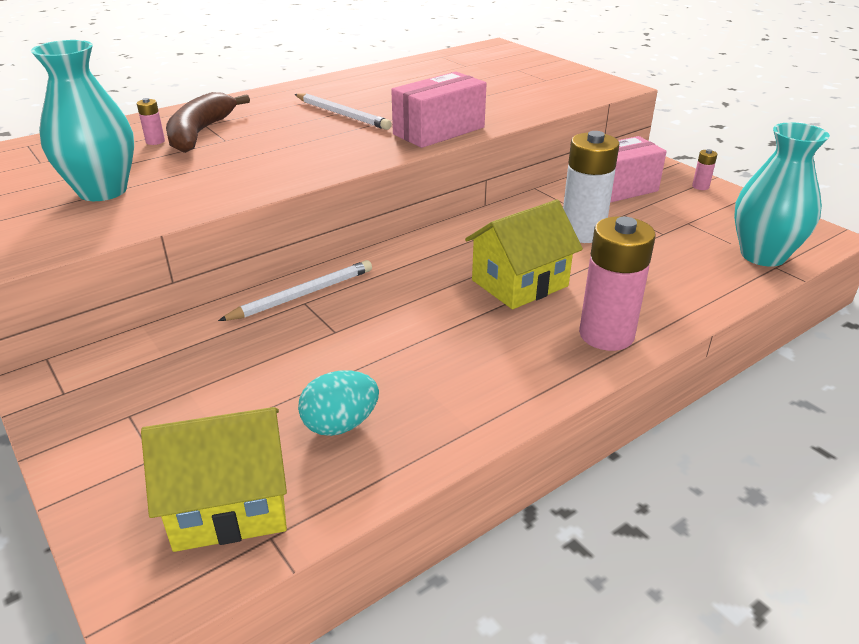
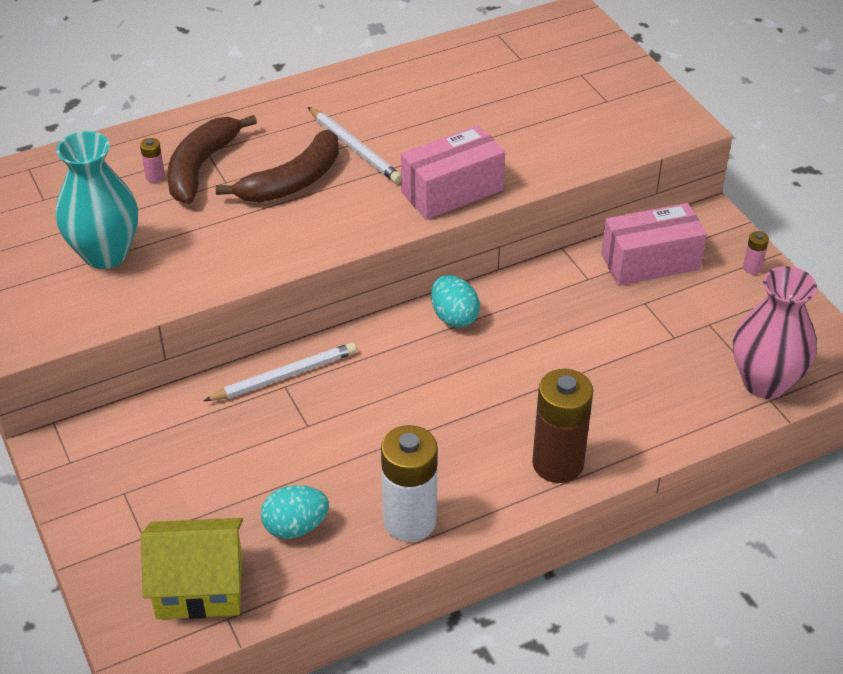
camera: 10 degrees right, 10 degrees up
yellow house [465,200,583,309] -> none
white battery [563,131,619,243] -> white battery moved to [381,425,438,542]
pink battery [579,217,656,351] -> brown battery [532,369,593,483]
turquoise vase [734,122,830,267] -> pink vase [733,266,817,399]
none -> brown banana [216,129,339,203]
none -> turquoise egg [431,275,480,328]

